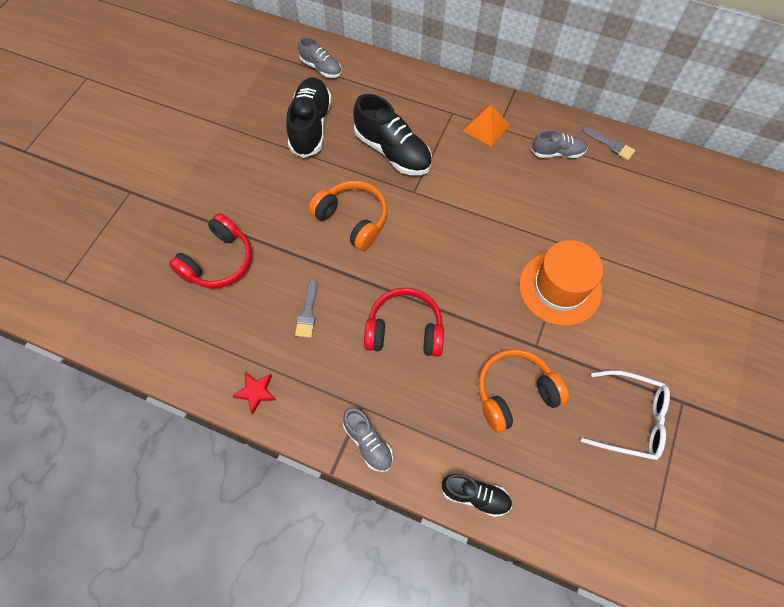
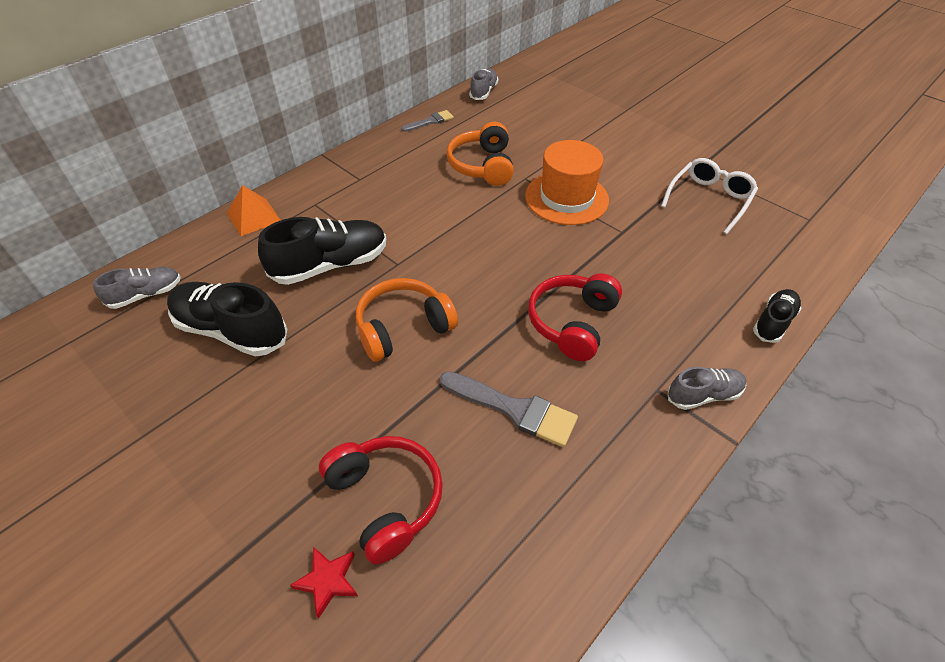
camera: 70 degrees left, 15 degrees down
red star [233,373,277,414] -> red star moved to [290,547,358,619]
grey brush [295,279,317,338] -> grey brush [440,371,578,447], size x1.66
orange pyramid [463,105,510,147] -> orange pyramid moved to [227,185,281,236]
orange headphones [478,349,569,433] -> orange headphones moved to [447,122,514,186]
grey shoe [532,130,588,158] -> grey shoe moved to [469,69,498,100]

